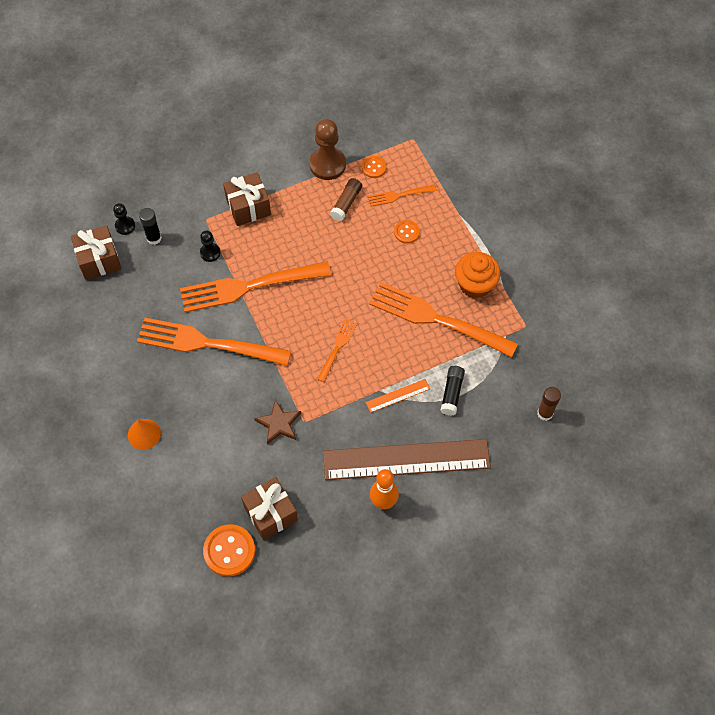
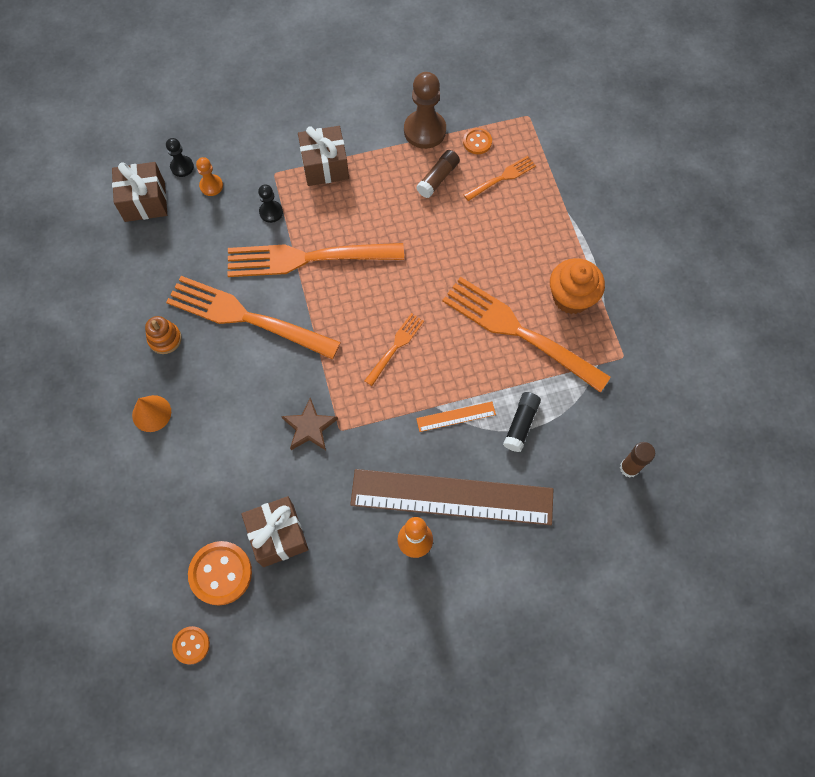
camera: 10 degrees right, 5 degrees up
black glue stick [139,208,162,245] -> orange pawn [196,157,223,196]
orange fork [368,185,437,207] -> orange fork turned 150 degrees clockwise [464,156,536,201]
orange button [394,220,420,244] -> orange button moved to [172,626,210,664]
none -> orange stacking toy [145,316,182,354]

